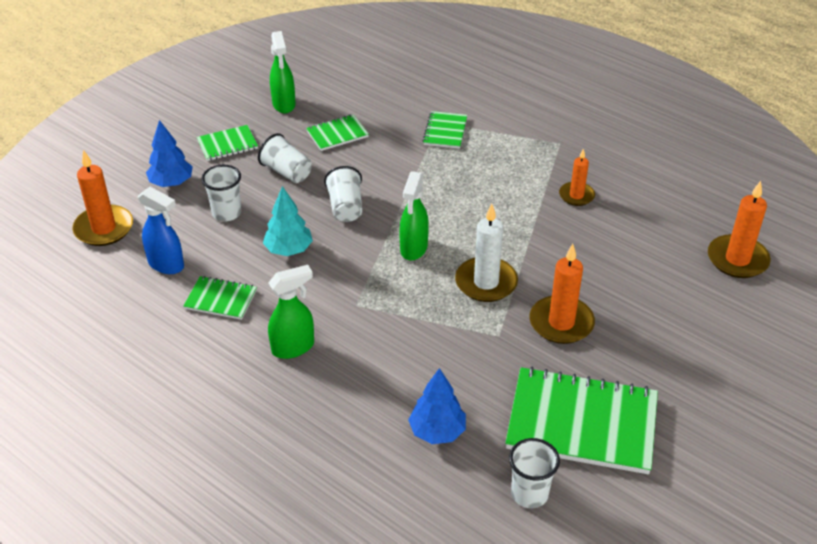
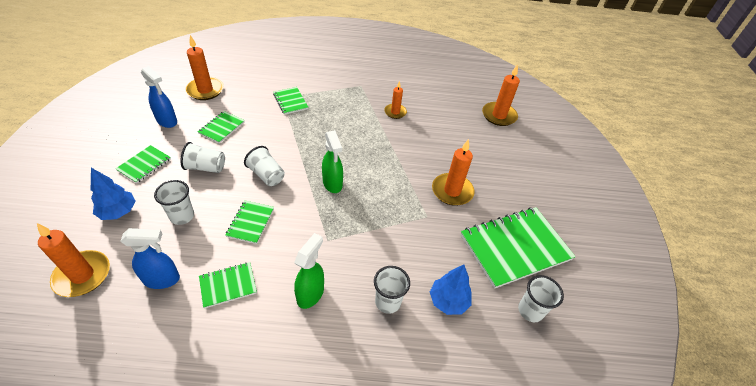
camera: 40 degrees left, 5 degrees up
turquoise tree [263,186,313,256] -> green notebook [225,200,274,244]
green spray bottle [270,31,296,113] -> blue spray bottle [141,66,177,128]
white candle [455,204,518,302] -> none
none -> orange candle [185,35,224,100]
none -> white cup [374,266,410,314]

